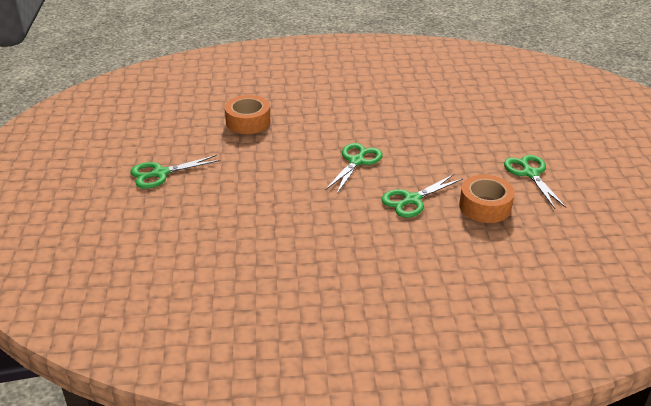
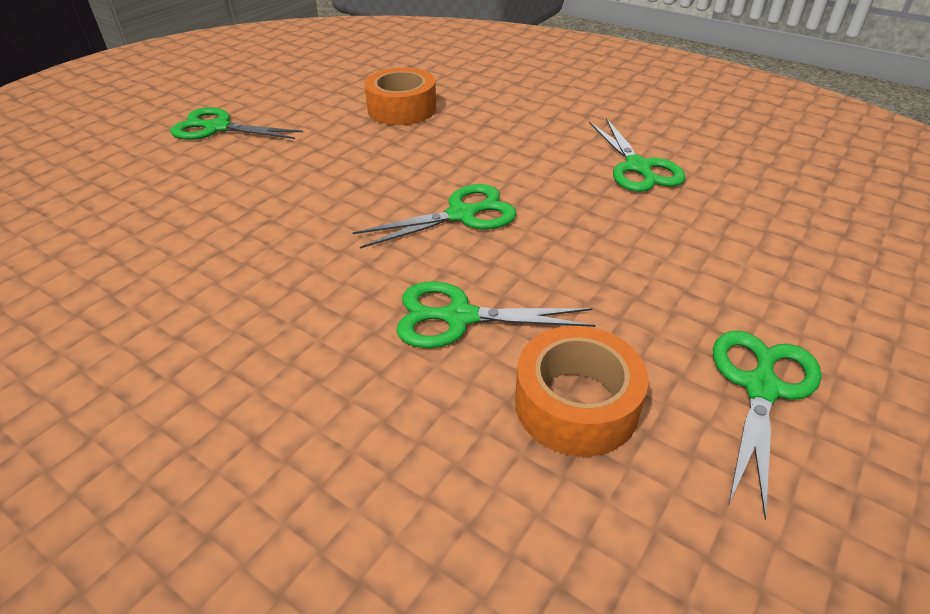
camera: 40 degrees right, 5 degrees up
none -> green scissors [589,118,686,192]

